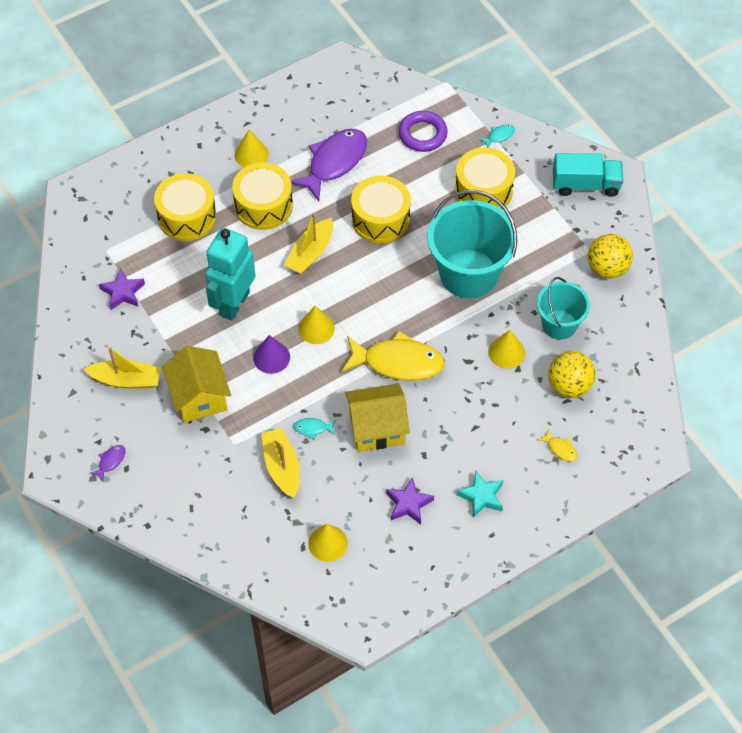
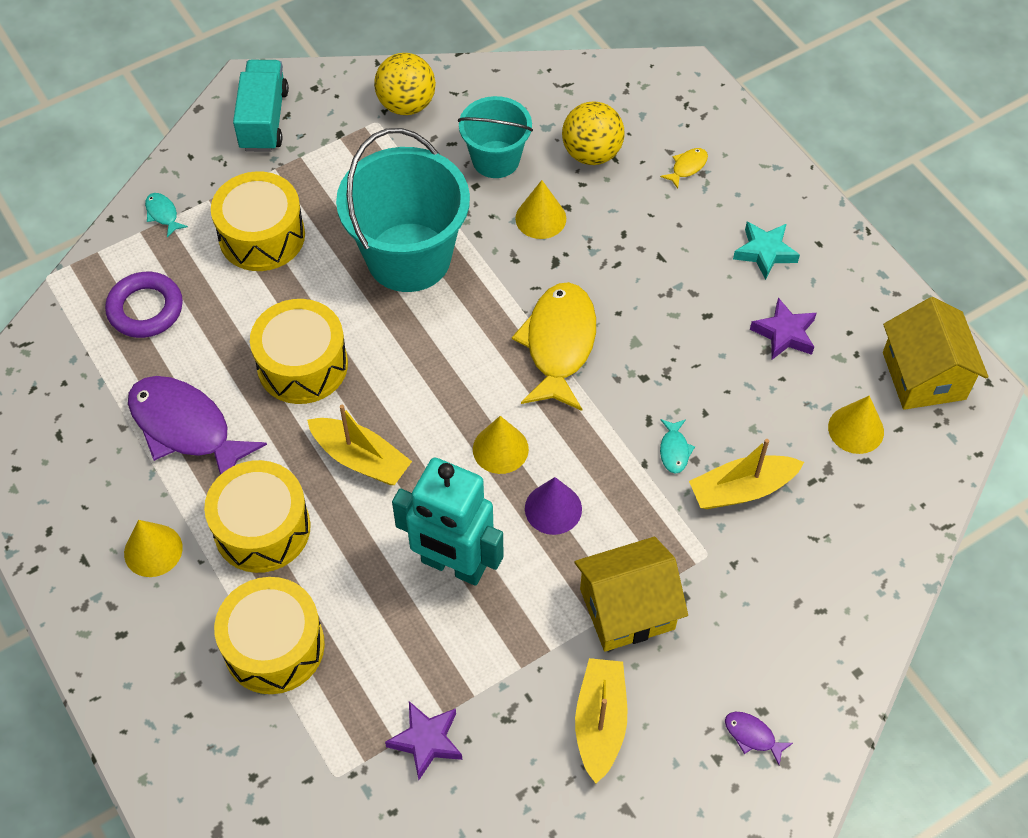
camera: 90 degrees left, 0 degrees up
yellow house [345,383,410,452] -> yellow house moved to [883,297,988,410]

